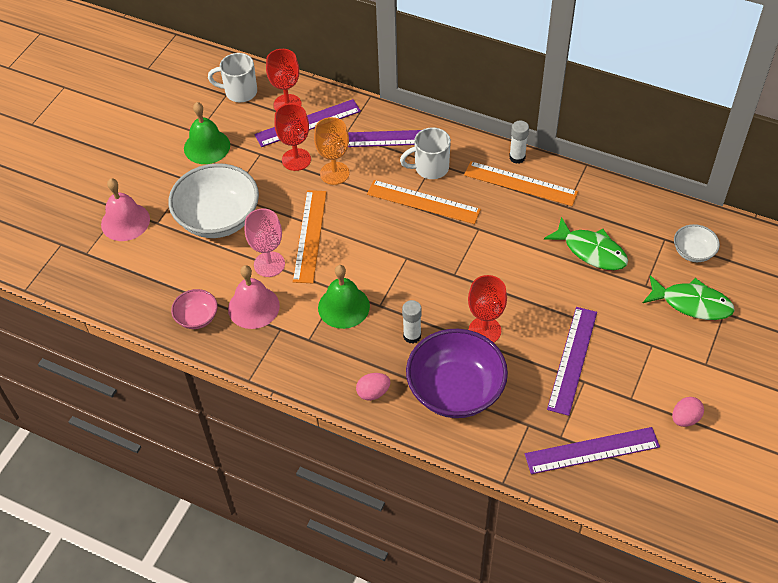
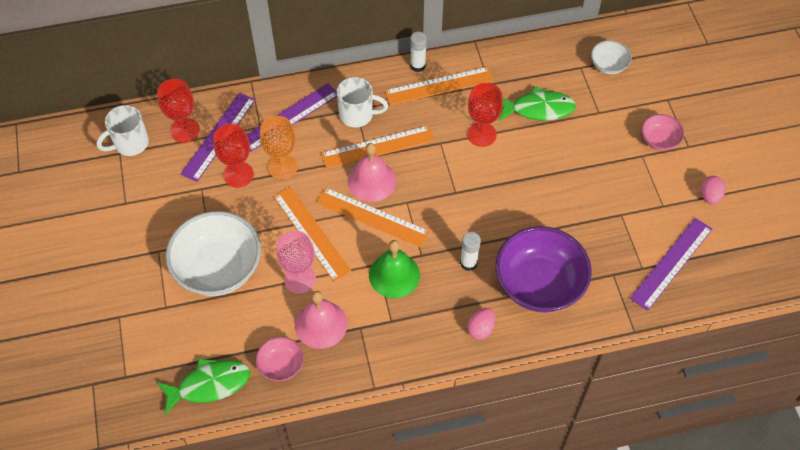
camera: 40 degrees left, 5 degrees up
pink bell [101,178,150,241] -> pink bell moved to [348,143,396,202]
green bell [184,102,230,164] -> none
white mug [400,127,451,179] -> white mug turned 120 degrees counterclockwise [337,77,388,127]
red goblet [468,275,507,343] -> red goblet moved to [467,83,503,147]
purple ruler [547,307,597,416] -> none
green fish [643,275,735,320] -> green fish moved to [157,358,250,415]
none -> orange ruler [316,188,430,247]
none -> pink bowl [642,114,684,151]

